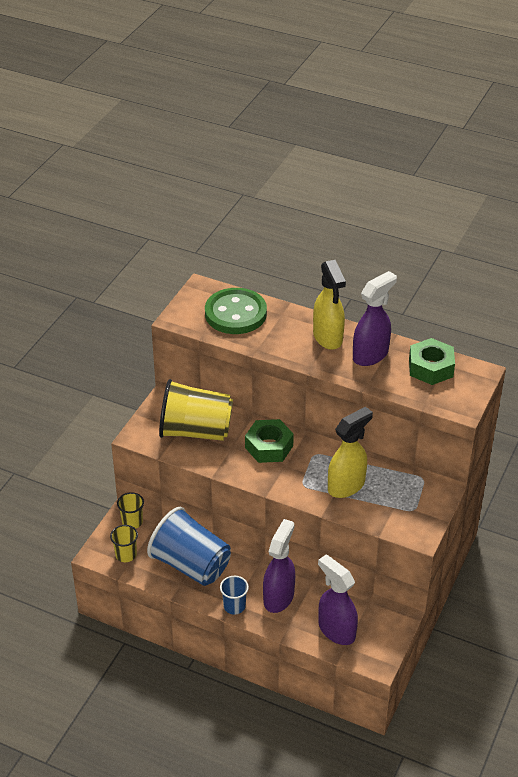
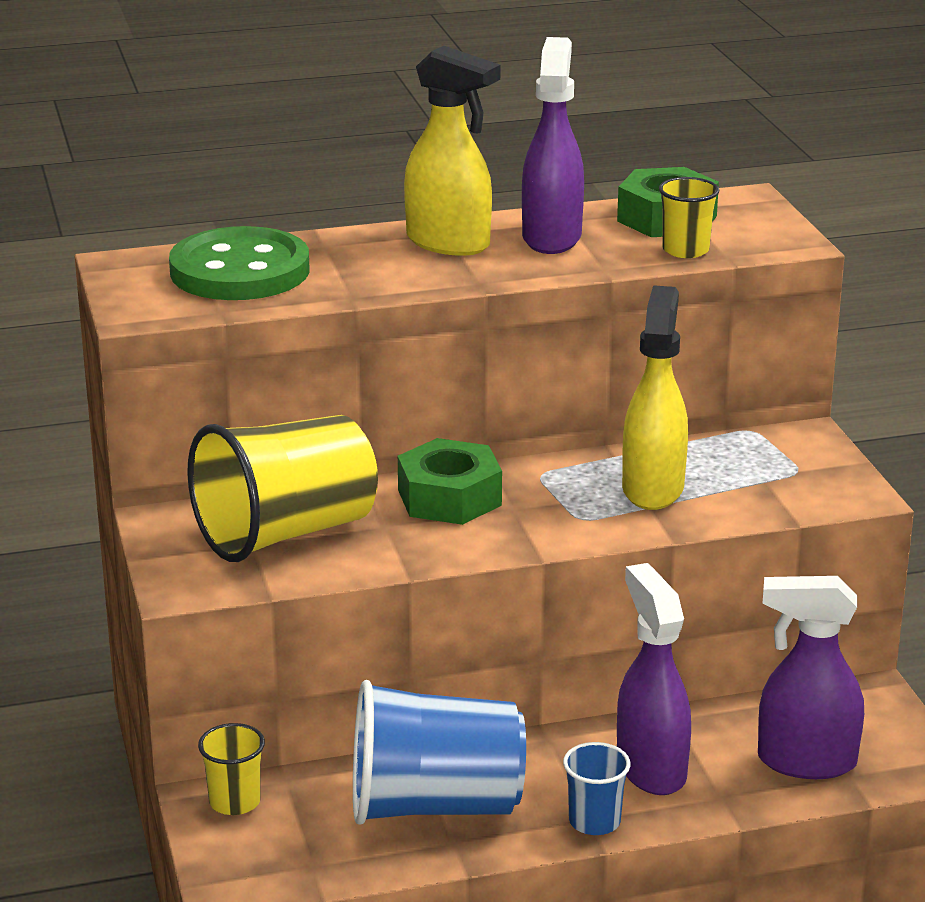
camera: 40 degrees left, 15 degrees down
yellow cup [110,525,138,562] -> yellow cup moved to [659,177,720,258]

